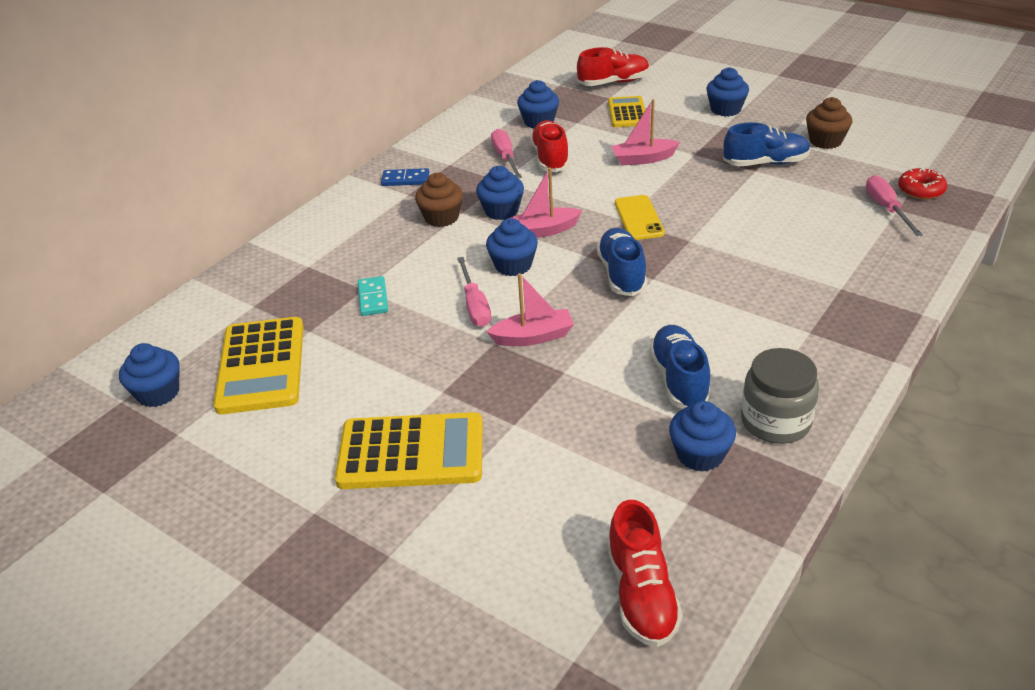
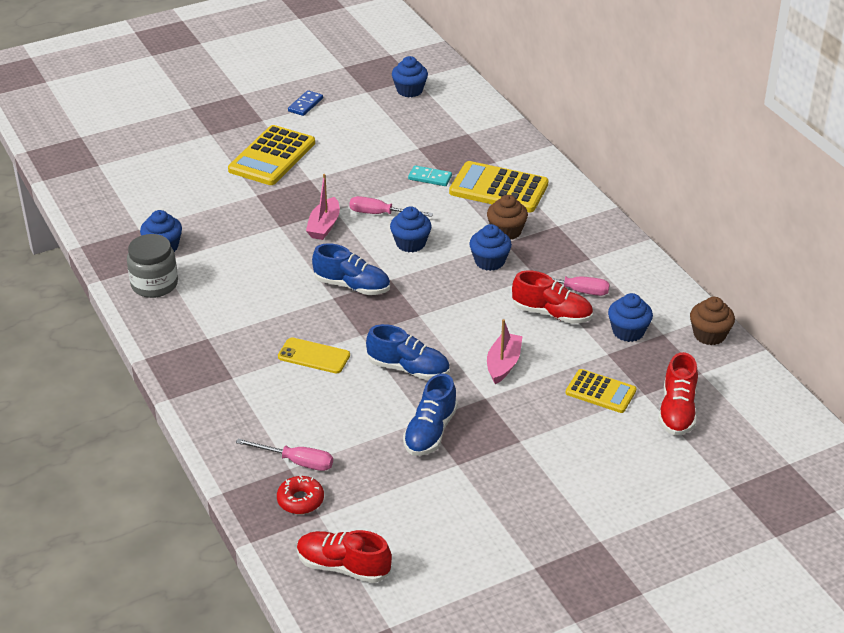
camera: 115 degrees right, 0 degrees up
yellow calculator [213,317,304,414] -> yellow calculator moved to [449,161,549,212]
blue domino [381,168,429,186] -> blue domino moved to [288,90,323,116]
pink boat [511,168,582,238] -> none
red shoe [607,500,683,647] -> red shoe moved to [297,530,392,583]
yellow phone [615,195,665,240] -> yellow phone moved to [278,338,350,373]
blue shoe [649,325,712,409] -> blue shoe moved to [366,324,450,380]
blue cupcake [706,67,749,116] -> none
brown cupcake [806,97,853,149] -> brown cupcake moved to [690,297,735,345]

